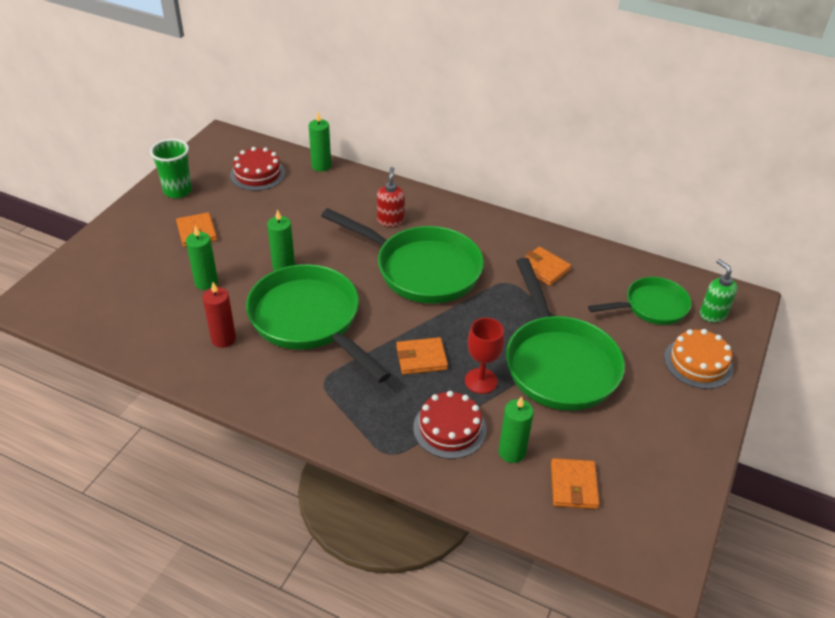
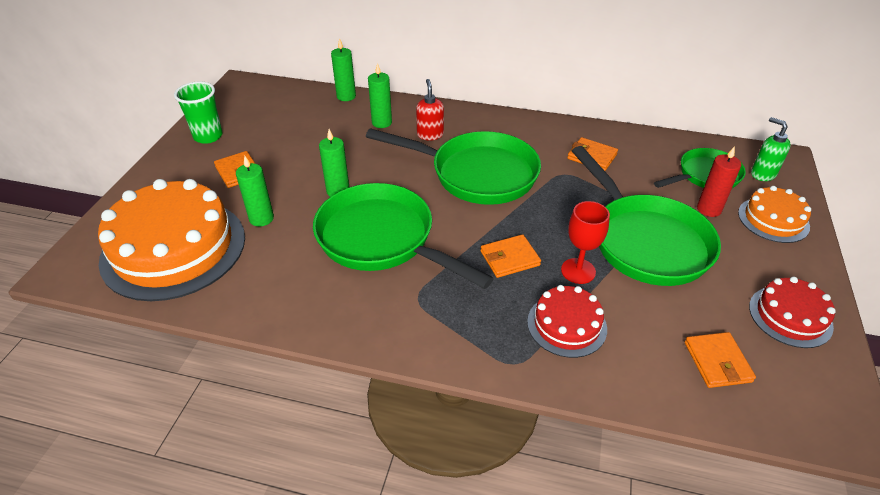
camera: 10 degrees left, 0 degrees up
red candle [203,282,236,348] -> red candle moved to [697,146,741,217]
red cake [230,147,285,191] -> red cake moved to [749,277,836,348]
green candle [499,396,534,463] -> green candle moved to [368,63,392,128]
none -> orange cake [98,179,245,301]

